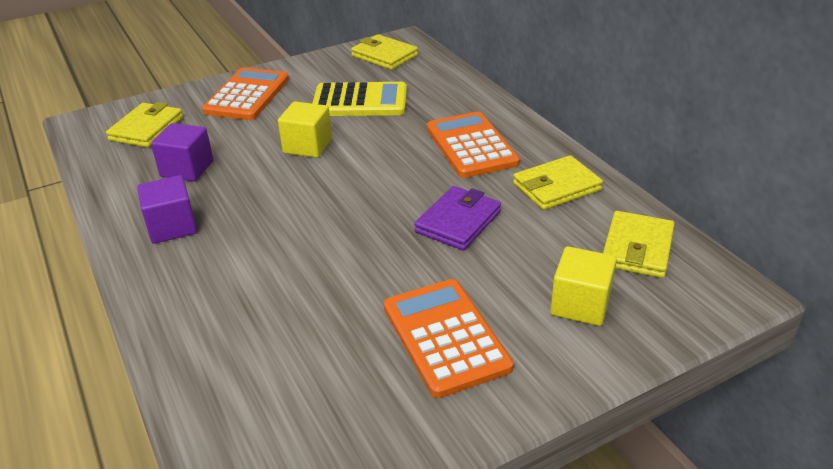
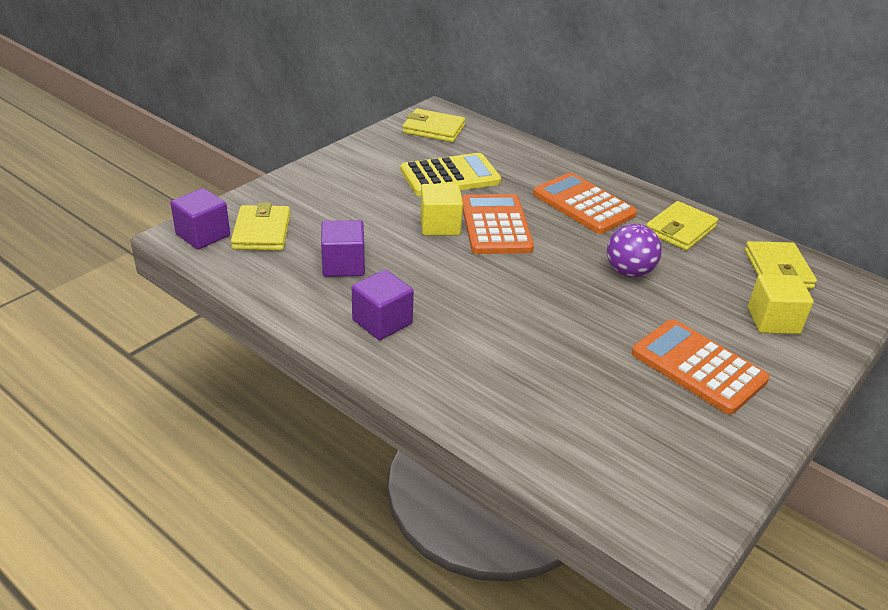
camera: 25 degrees left, 0 degrees up
orange calculator [202,67,289,120] -> orange calculator moved to [462,194,534,254]
purple wallet [414,186,501,250] -> purple ball [607,224,662,278]
none -> purple cube [170,188,230,250]

